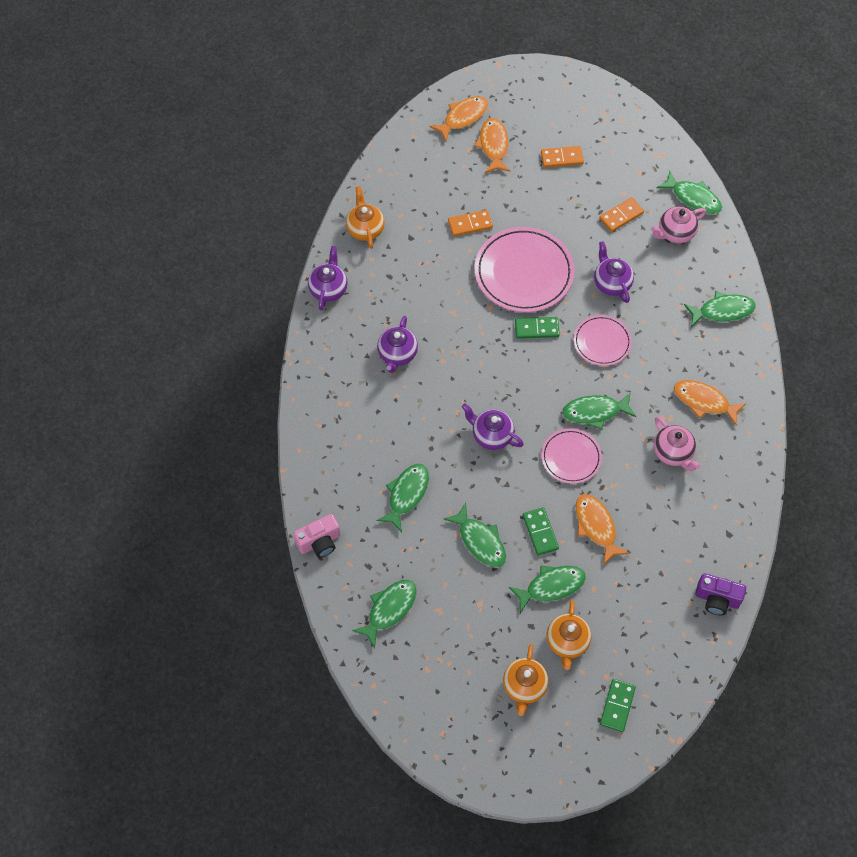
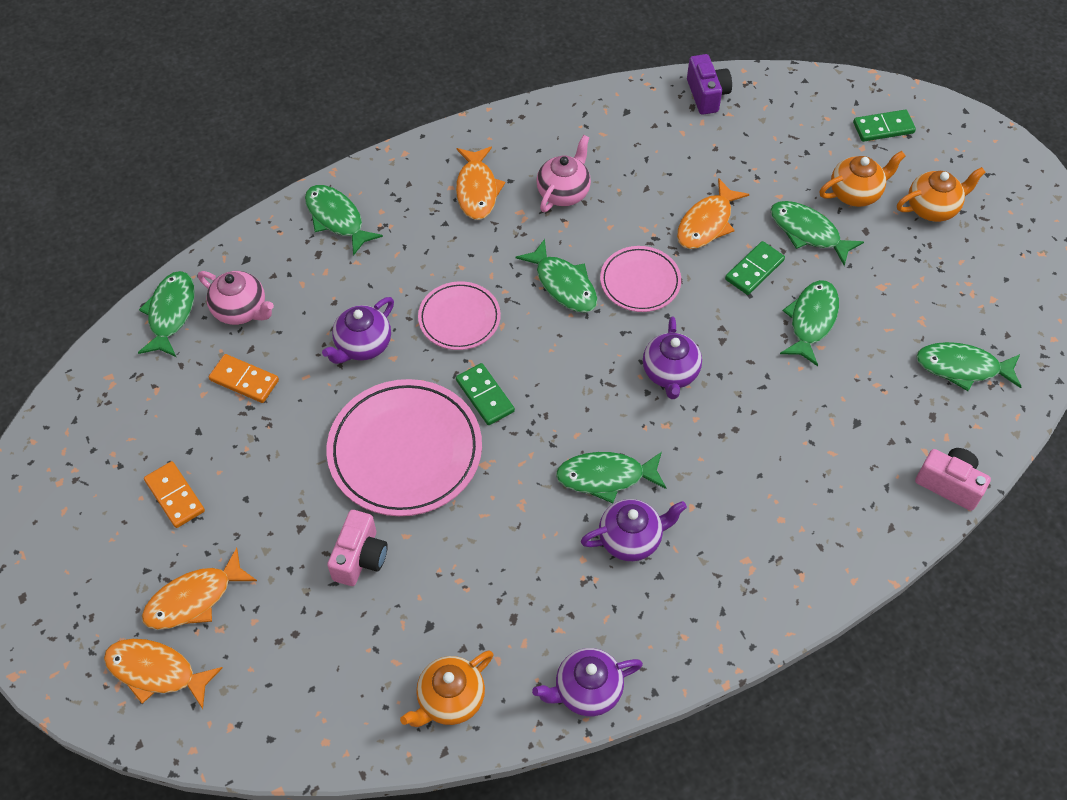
camera: 120 degrees left, 5 degrees down
green fish [376,464,429,532] -> green fish moved to [556,452,666,503]
orange domino [448,210,493,236] -> pink camera [327,510,388,586]

